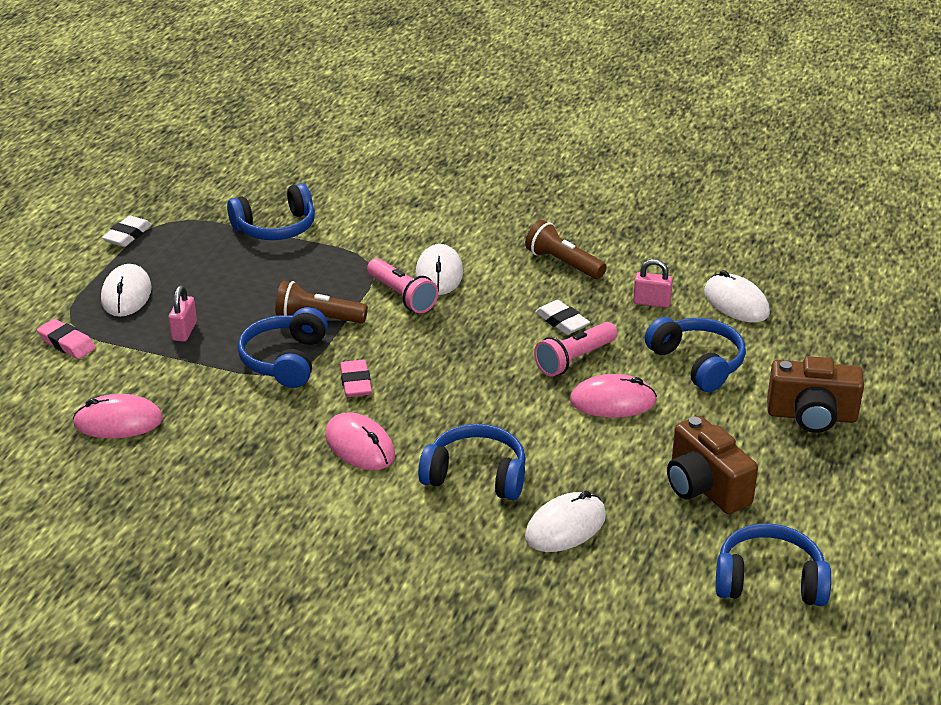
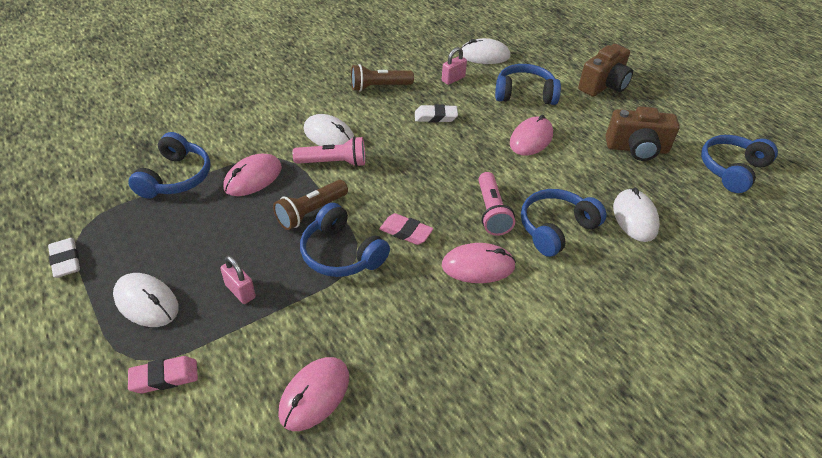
camera: 55 degrees left, 10 degrees up
pink flashlight [534,322,617,377] -> pink flashlight moved to [478,172,515,236]
none -> pink mouse [223,153,282,196]

